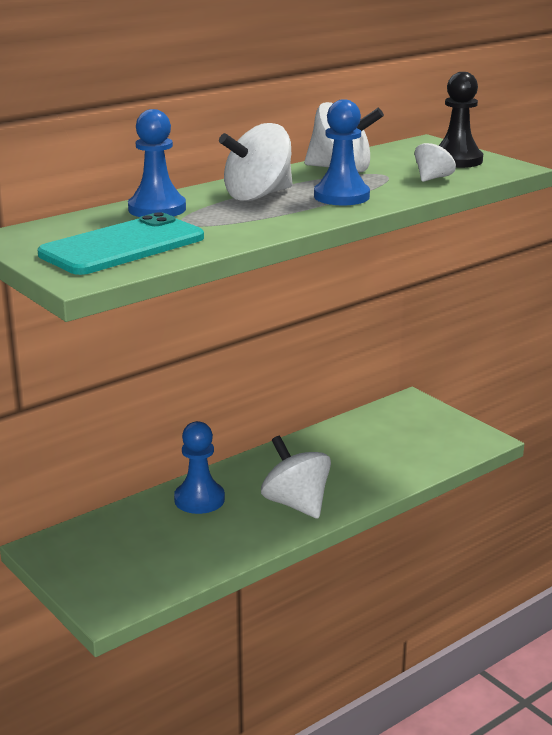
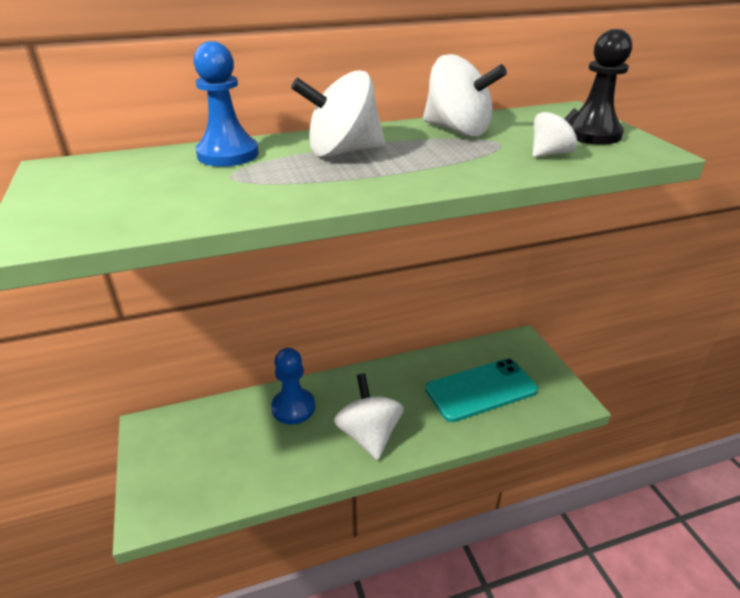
camera: 20 degrees right, 10 degrees up
turquoise phone [38,212,204,275] -> turquoise phone moved to [425,359,538,422]
blue pawn [314,99,370,205] -> none

